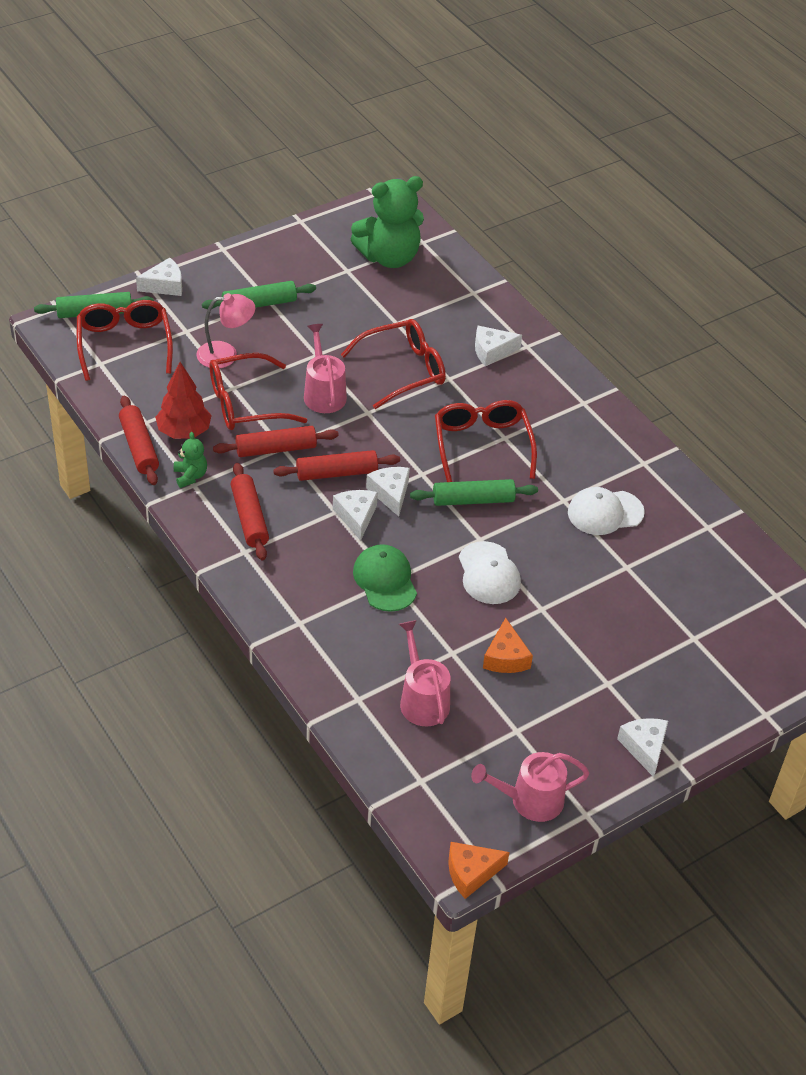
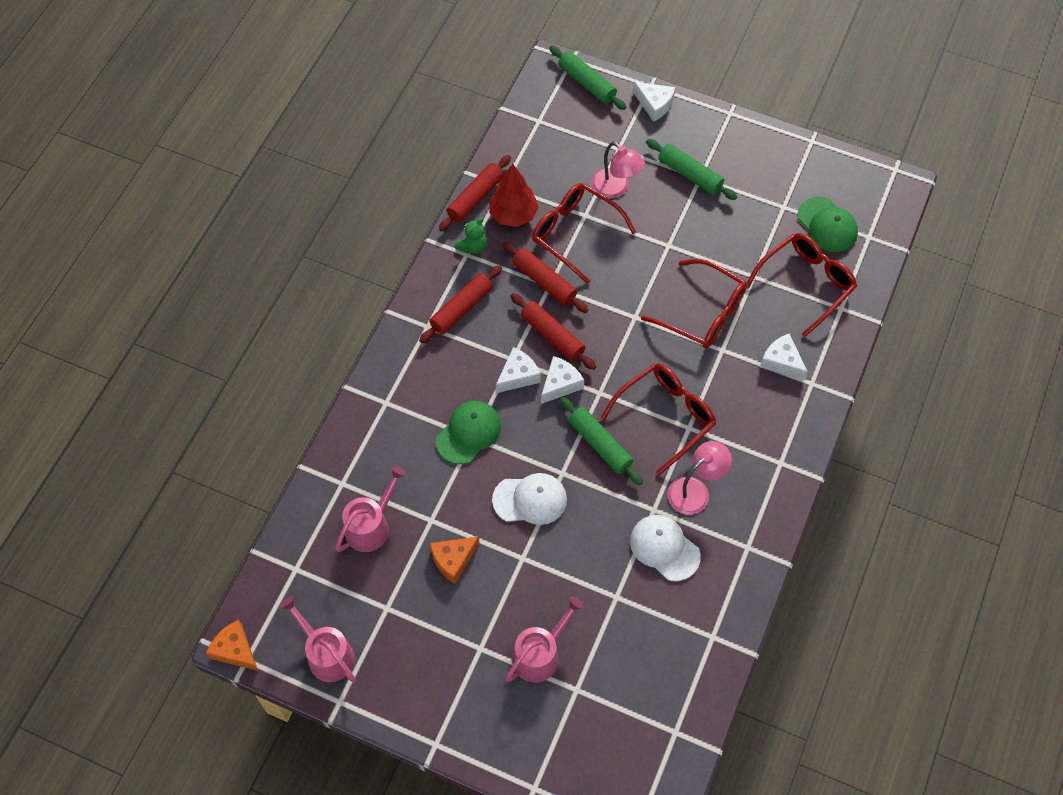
camera: 60 degrees right, 15 degrees up
red glasses [77,300,173,381] -> red glasses moved to [746,233,857,337]
pink watering can [304,324,347,413] -> pink watering can moved to [505,596,584,683]
green teddy bear [350,176,424,268] -> green cap [797,197,858,252]
white cap [459,541,521,604] -> white cap turned 135 degrees counterclockwise [492,473,567,525]
white cheese [617,718,668,777] -> none
none -> pink lamp [668,441,732,515]

